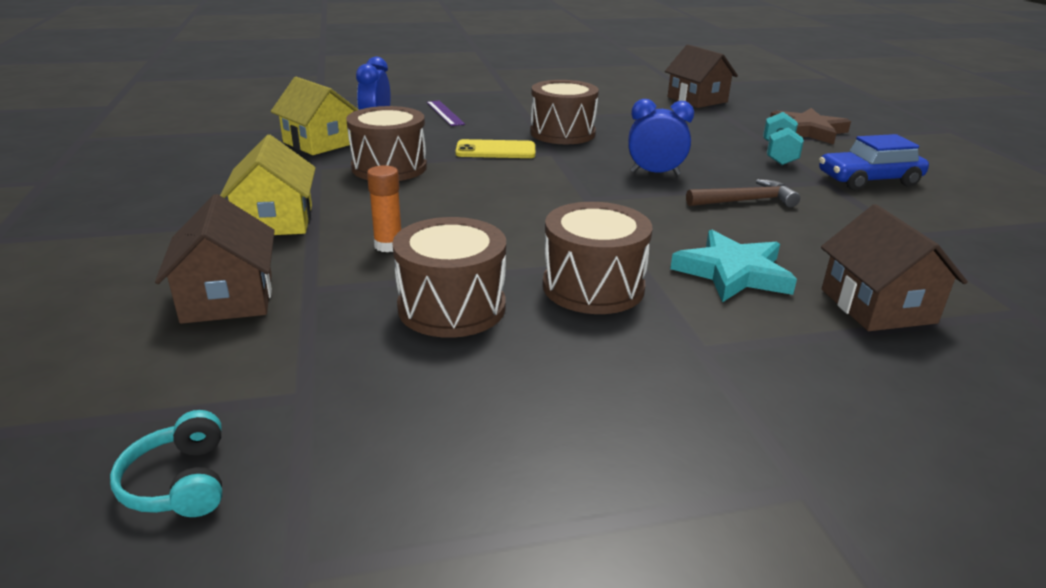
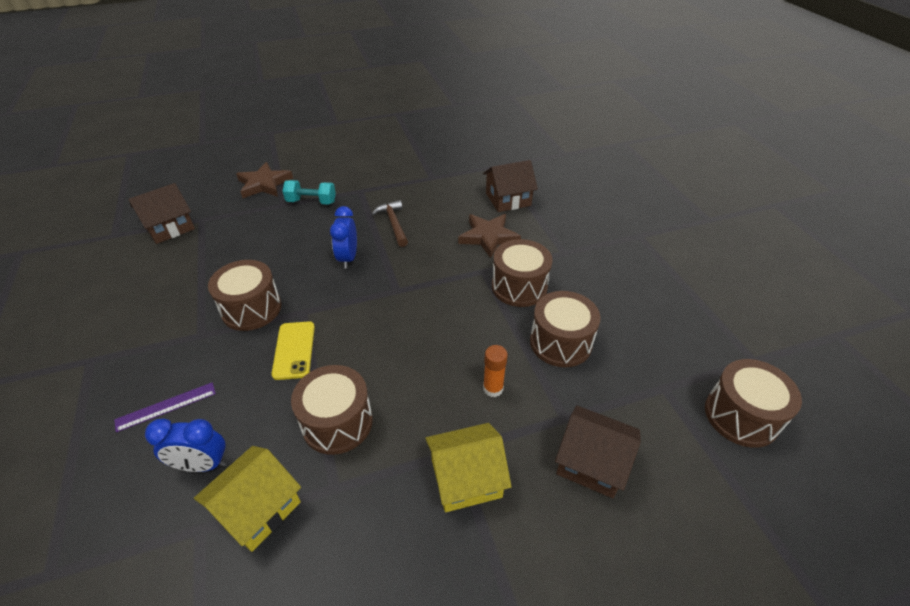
camera: 95 degrees left, 15 degrees up
turquoise headphones [110,410,222,517] -> brown drum [705,359,802,448]
brown house [155,194,275,324] -> brown house turned 45 degrees clockwise [555,405,641,498]
turquoise star [670,230,797,302] -> brown star [458,214,521,258]
blue car [819,134,929,190] -> none

